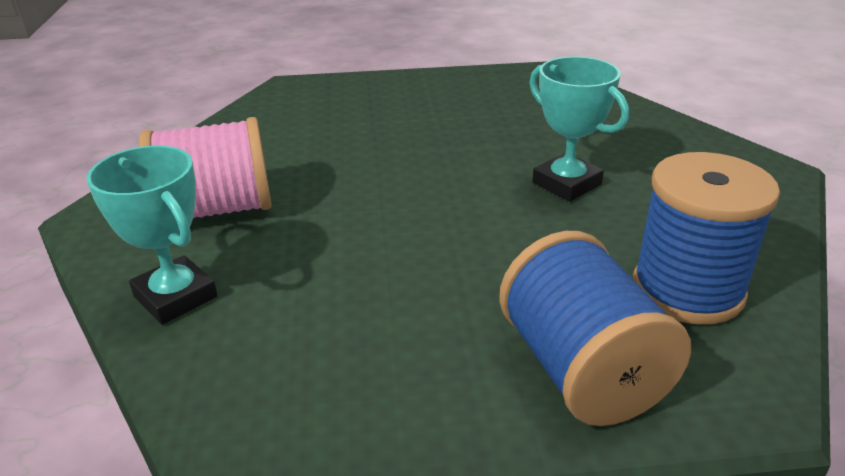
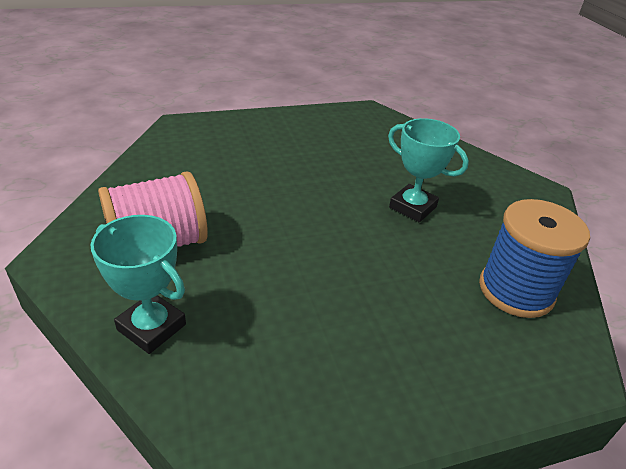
camera: 15 degrees left, 5 degrees up
blue spool [499,231,691,426] -> none

